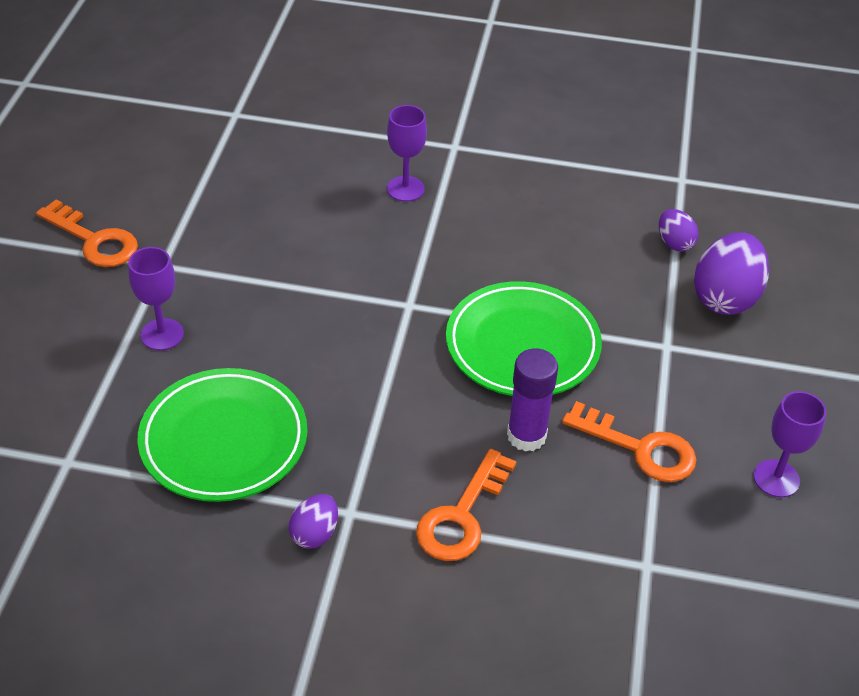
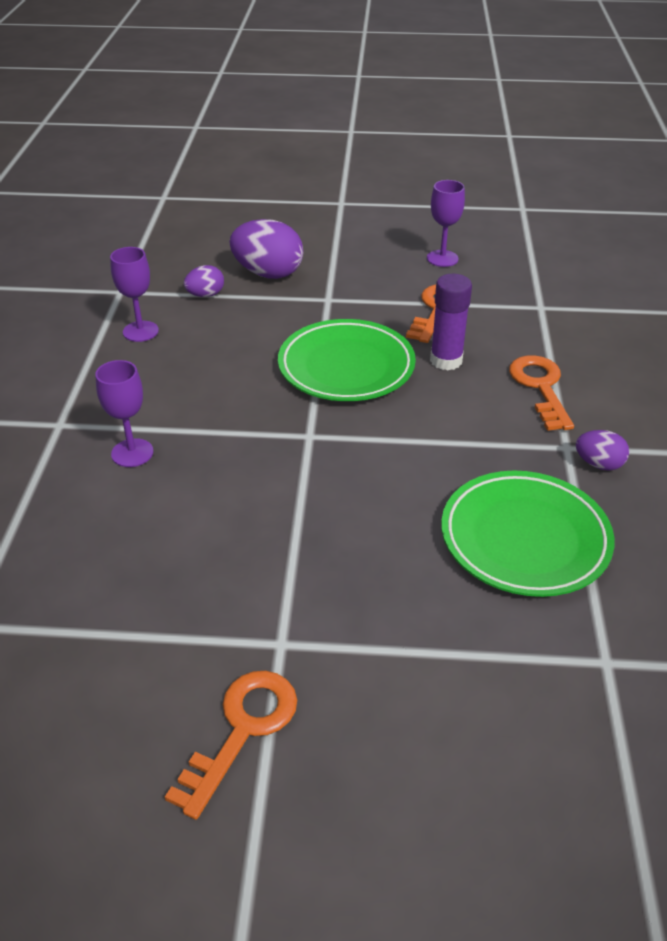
camera: 95 degrees left, 5 degrees down
purple goblet [128,247,184,350] -> purple goblet moved to [110,247,159,342]
orange key [416,449,517,561] -> orange key turned 120 degrees counterclockwise [509,355,574,431]

